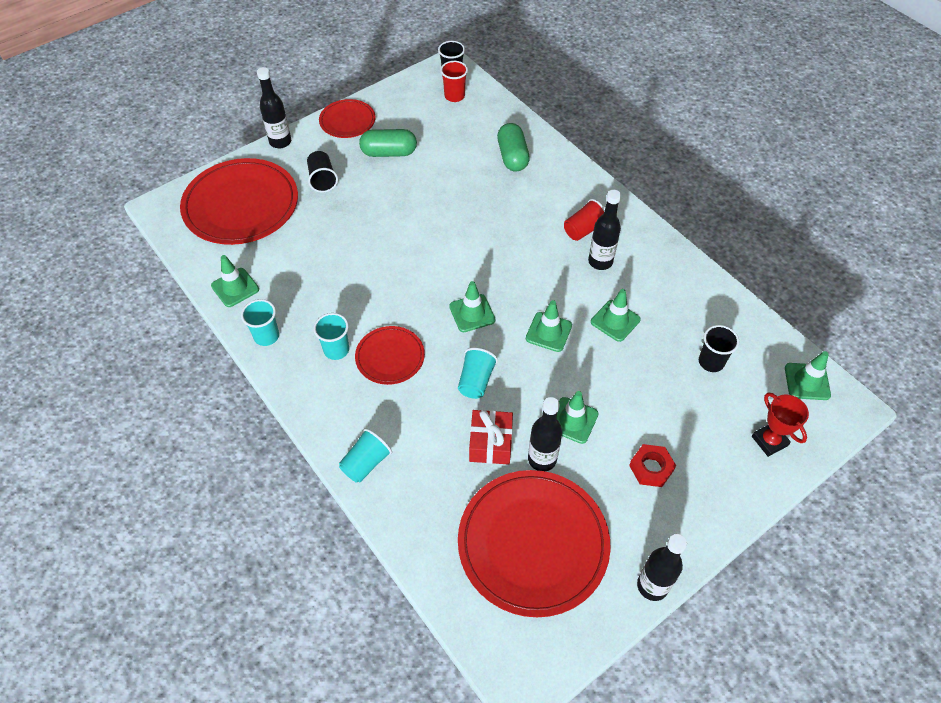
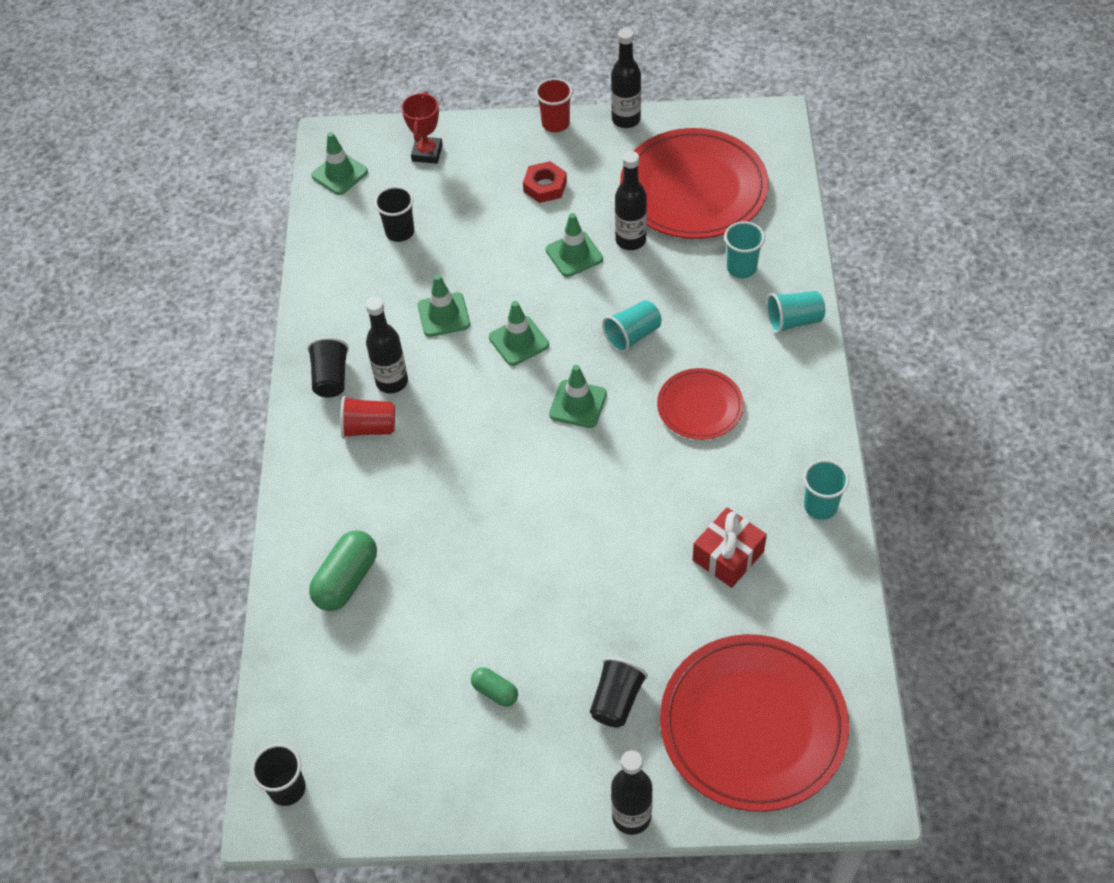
camera: 140 degrees left, 0 degrees up
green traffic cone [211,255,259,307] -> none
turquoise cup [313,313,349,360] -> turquoise cup moved to [724,221,765,278]
red plate [319,99,376,138] -> none
green capsule [359,129,417,157] -> green capsule [471,667,518,707], size x0.56
red cup [440,61,468,102] -> red cup moved to [535,78,573,132]
red gift [469,410,513,464] -> red gift moved to [693,507,767,588]
none -> black cup [307,337,349,397]

